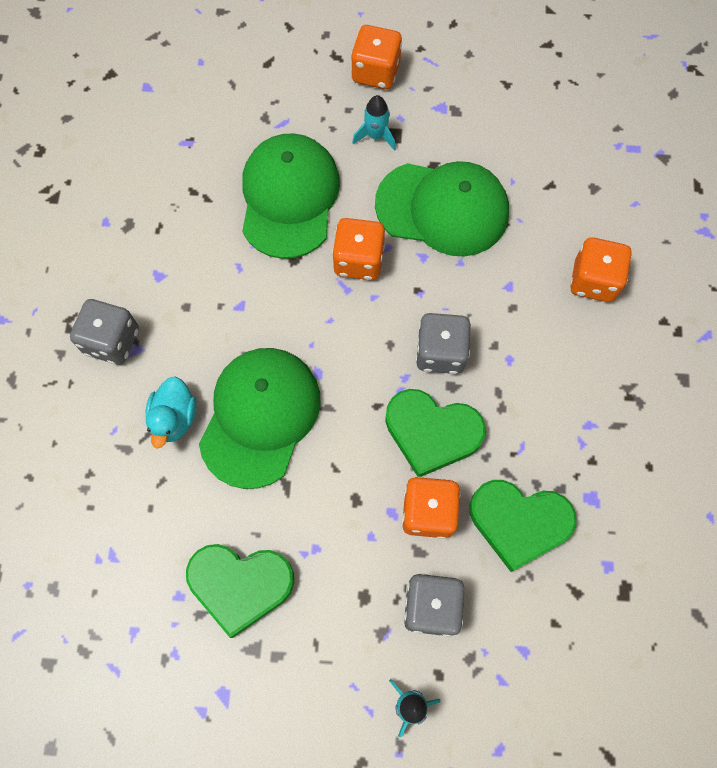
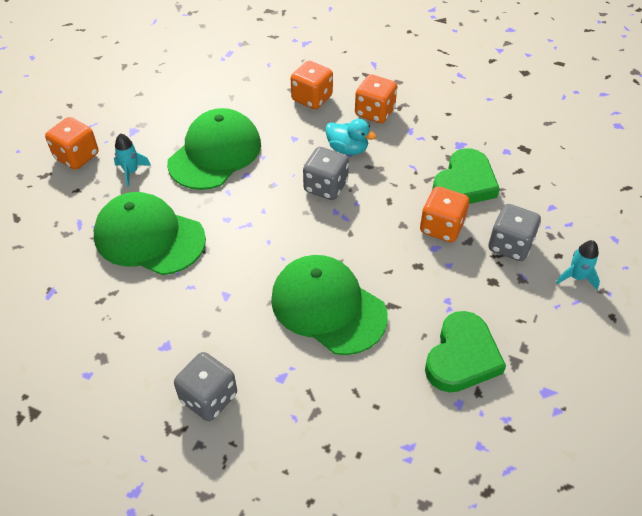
camera: 70 degrees left, 20 degrees down
turquoise duck [146,377,196,448] -> turquoise duck moved to [325,119,376,155]
orange dice [332,218,385,280] -> orange dice moved to [355,74,397,123]
green heart [385,389,486,477] -> none

